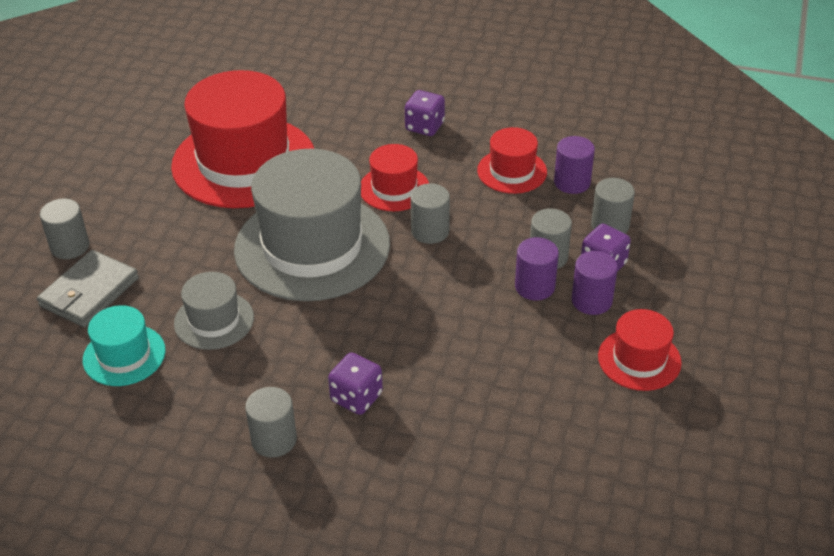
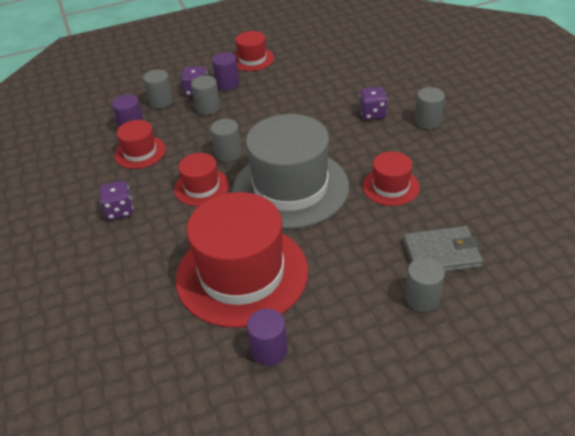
camera: 125 degrees left, 0 degrees up
turquoise hat [83,305,166,386] -> none
grey hat [174,272,254,350] -> red hat [363,151,420,206]
purple cylinder [515,237,559,300] -> purple cylinder moved to [247,309,288,366]

